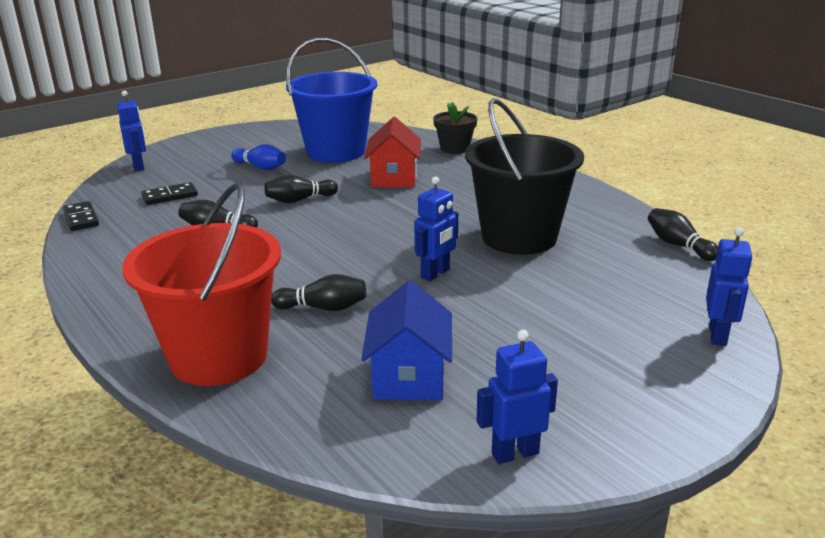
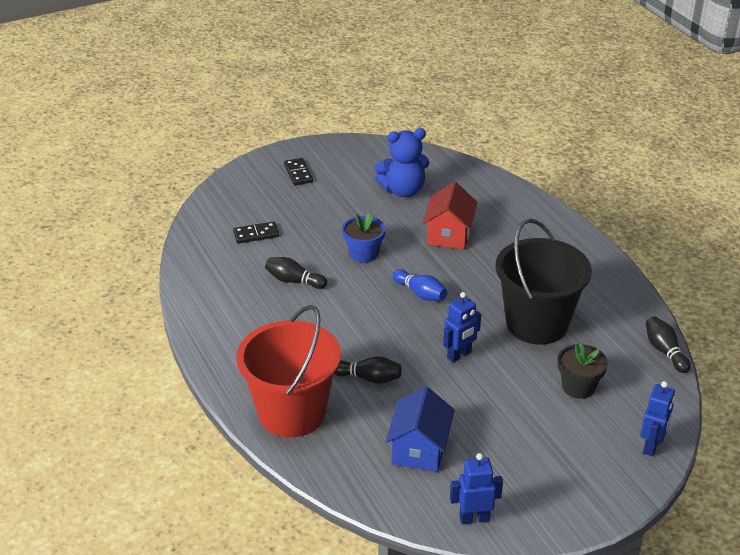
camera: 10 degrees right, 10 degrees up
black domino [63,201,99,231] -> black domino moved to [284,158,313,185]
blue robot [117,90,146,171] -> none
blue bowling pin [231,144,286,170] -> blue bowling pin moved to [393,269,447,301]
black bowling pin [265,175,338,203] -> blue flower pot [342,213,386,263]
blue bucket [286,38,377,163] -> blue teddy bear [374,128,429,197]
black flower pot [433,102,478,154] -> black flower pot moved to [558,342,608,399]

